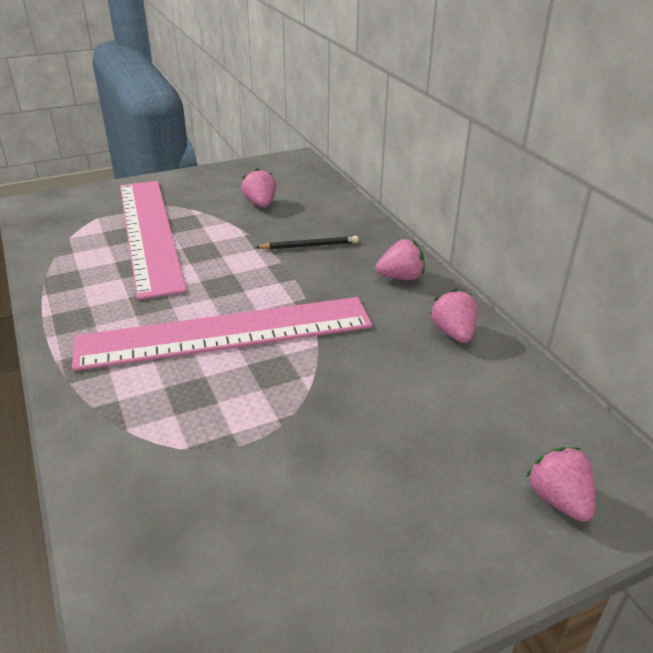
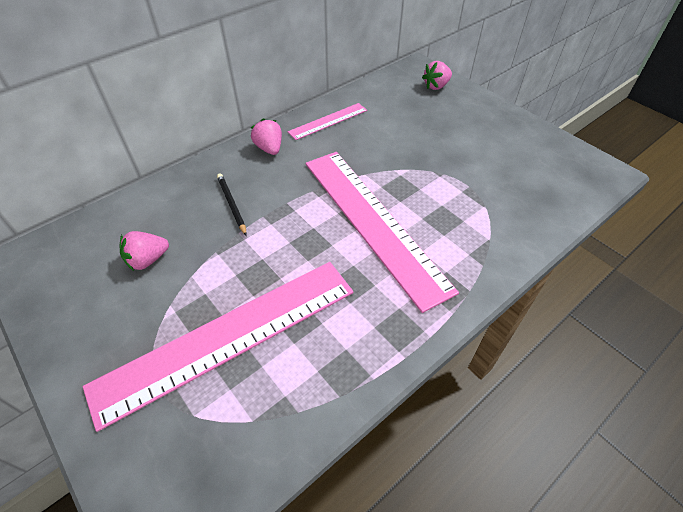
camera: 105 degrees left, 15 degrees up
pink strawberry [430,289,478,343] -> pink ruler [288,103,367,140]

